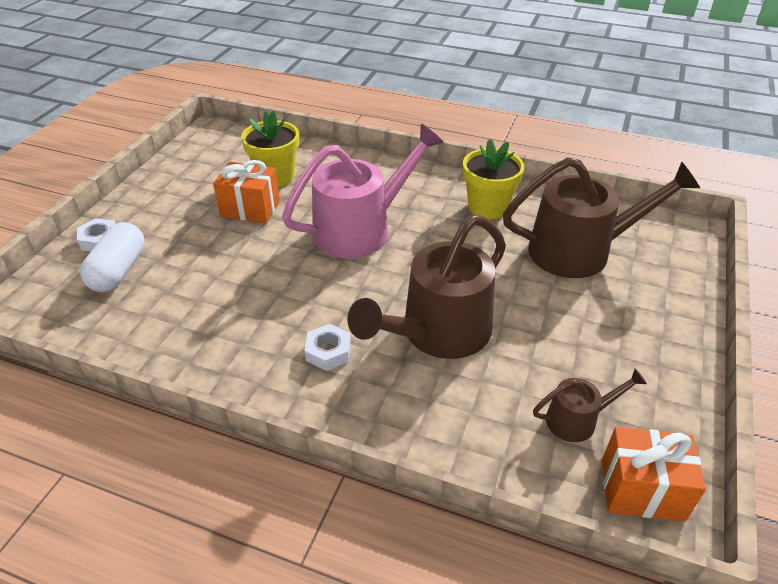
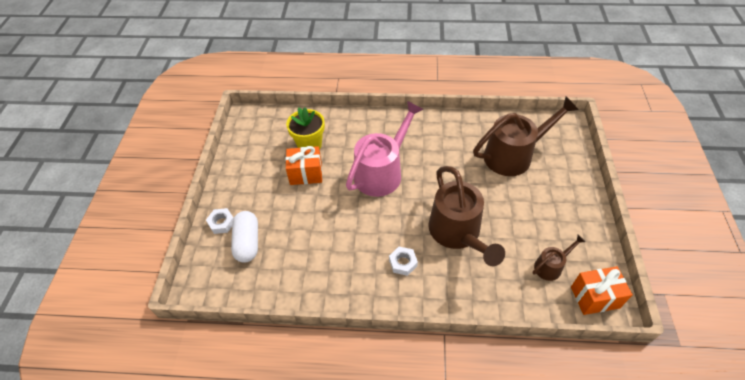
camera: 15 degrees left, 10 degrees up
brown watering can [348,215,506,359] -> brown watering can turned 45 degrees counterclockwise [428,166,505,266]
yellow flower pot [463,139,524,219] -> none

